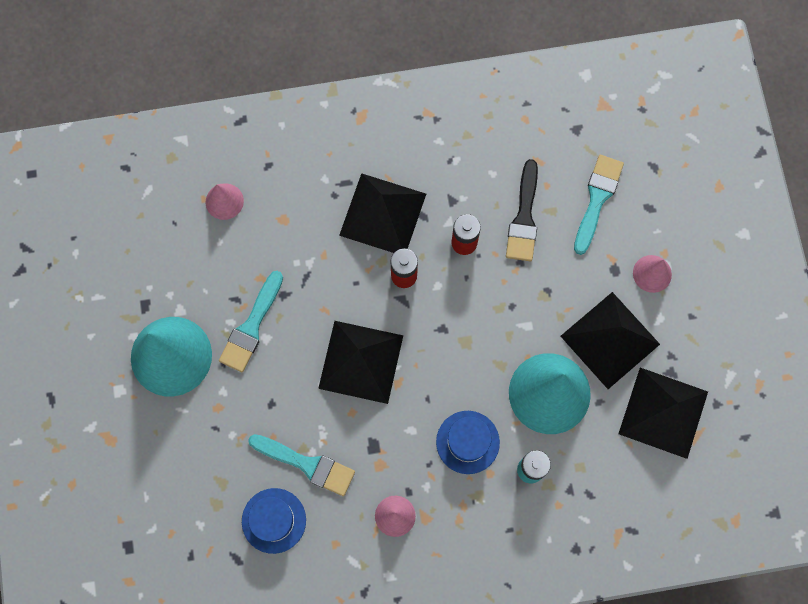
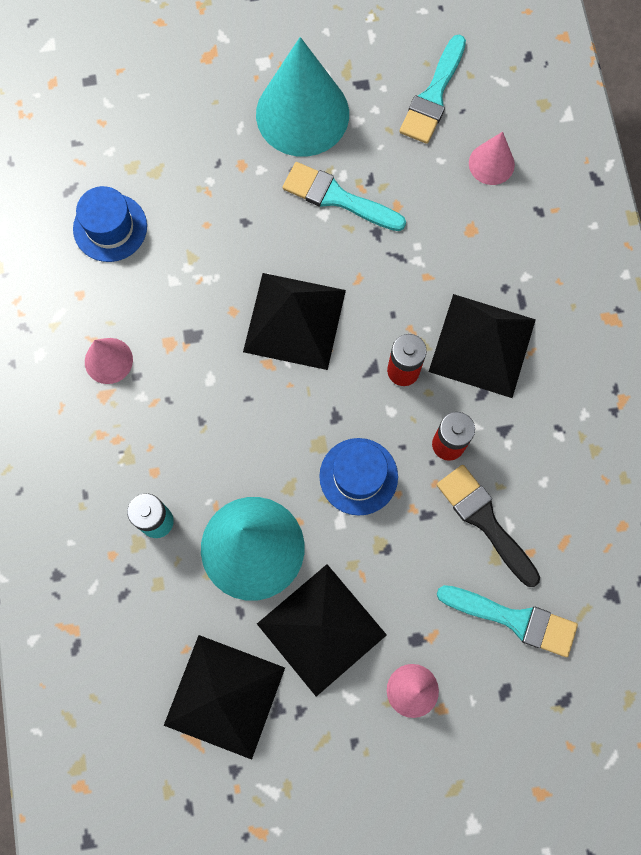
camera: 90 degrees right, 0 degrees up
turquoise brush [248,434,355,496] -> turquoise brush moved to [399,35,466,144]
blue hat [436,411,500,474] -> blue hat moved to [319,438,398,516]
black brush [506,159,538,261] -> black brush turned 45 degrees clockwise [437,465,540,587]

